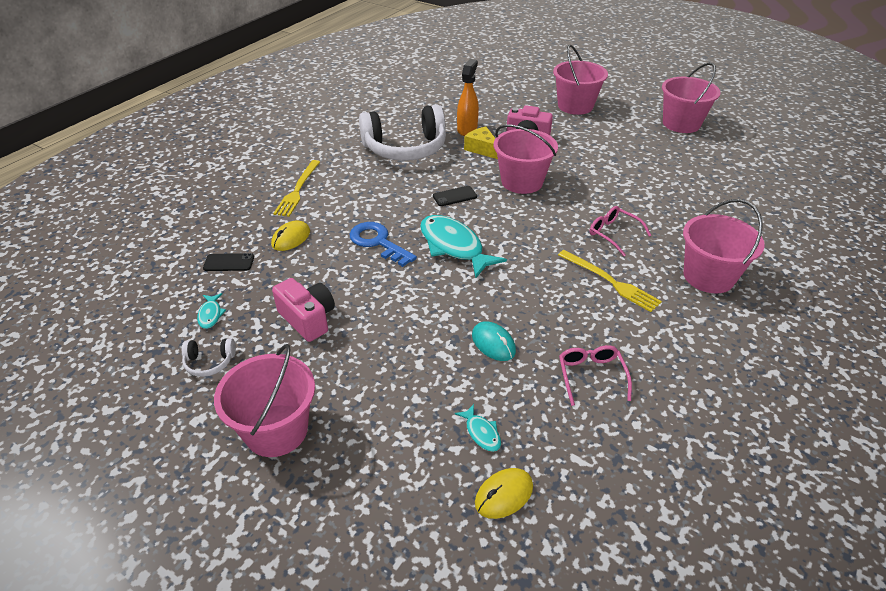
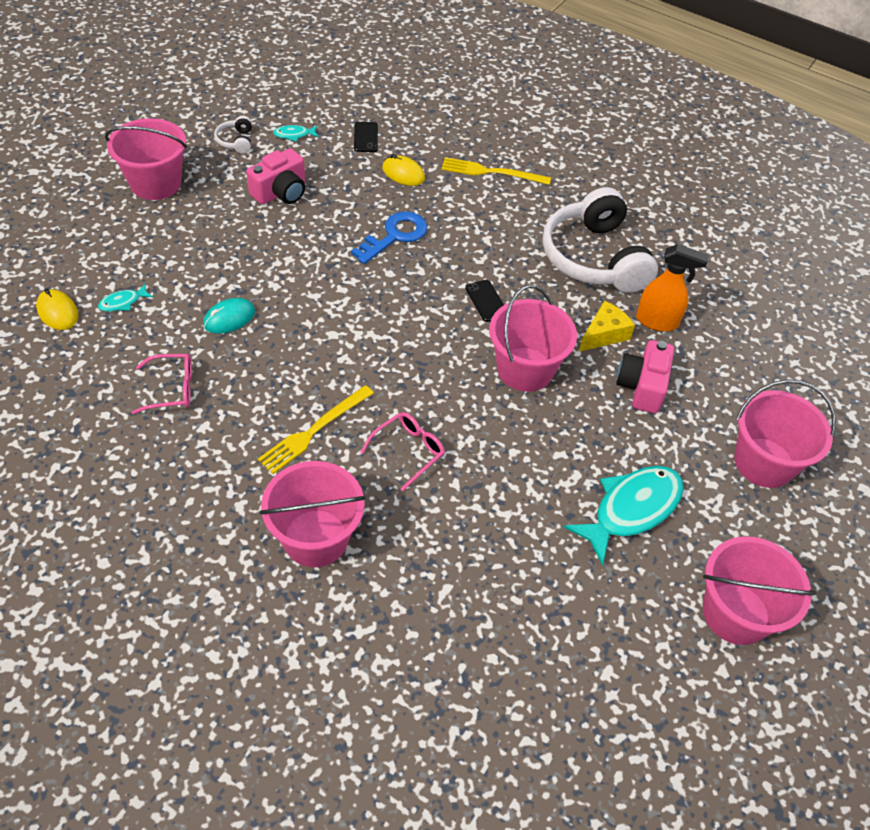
camera: 85 degrees right, 10 degrees up
turquoise fish [420,215,507,278] -> turquoise fish moved to [564,466,684,566]

